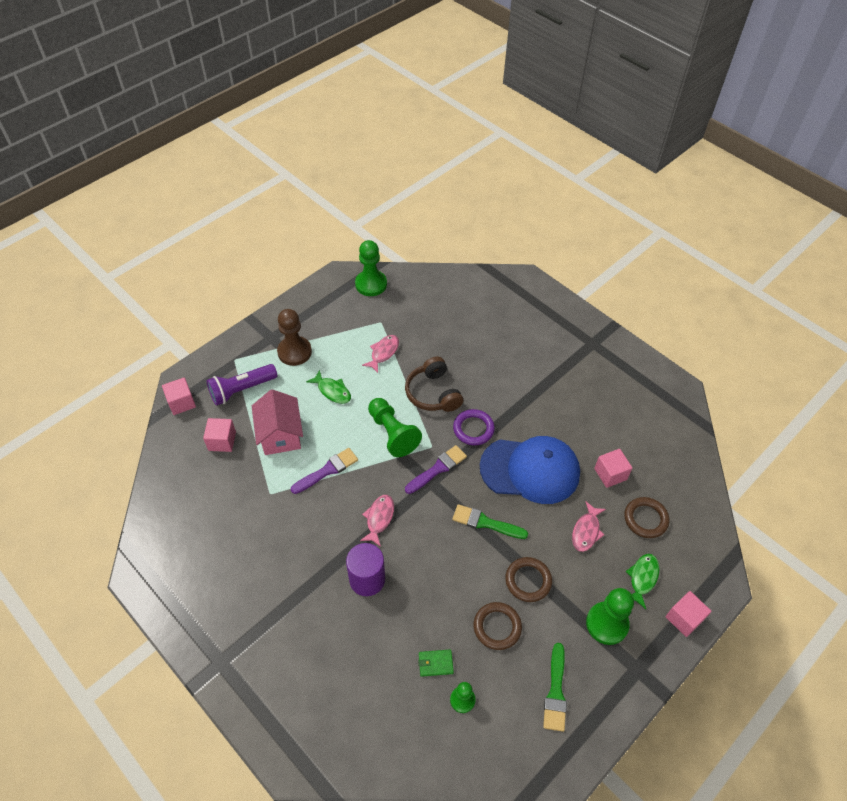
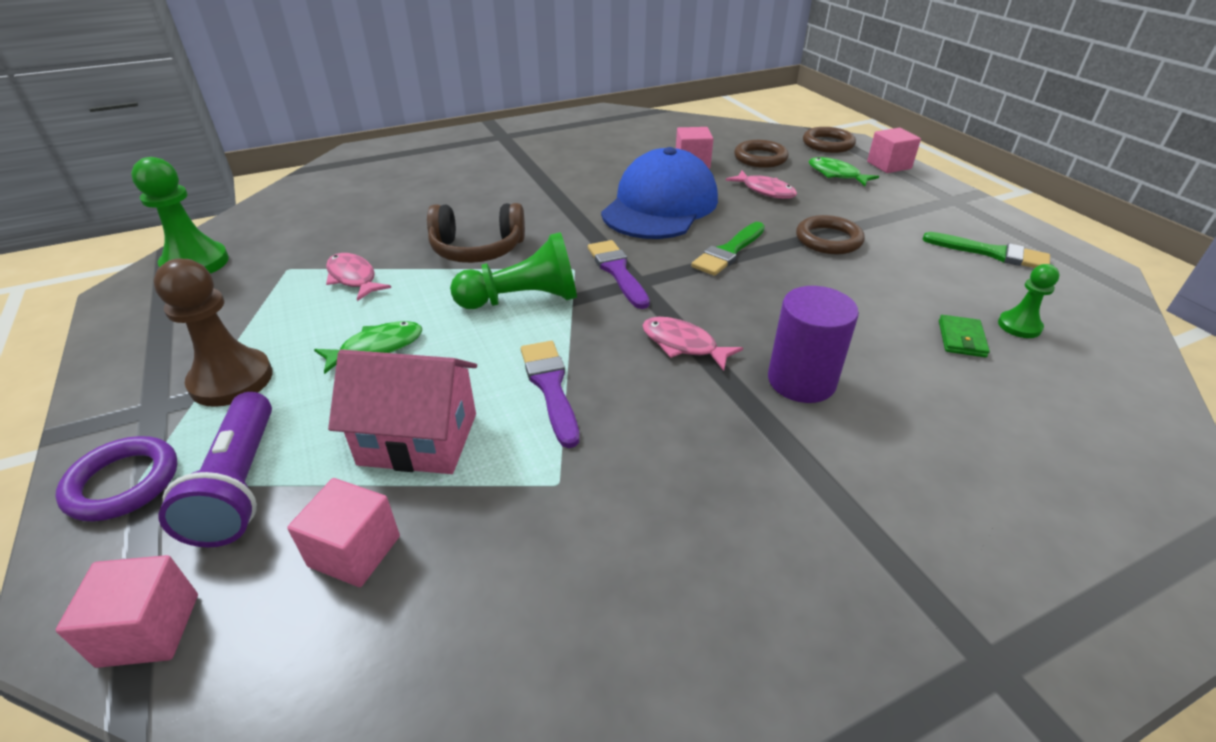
camera: 70 degrees left, 15 degrees down
purple ring [453,409,495,445] -> purple ring moved to [55,436,178,521]
brown ring [474,602,522,650] -> brown ring moved to [803,127,856,153]
green pawn [586,588,634,645] -> none

